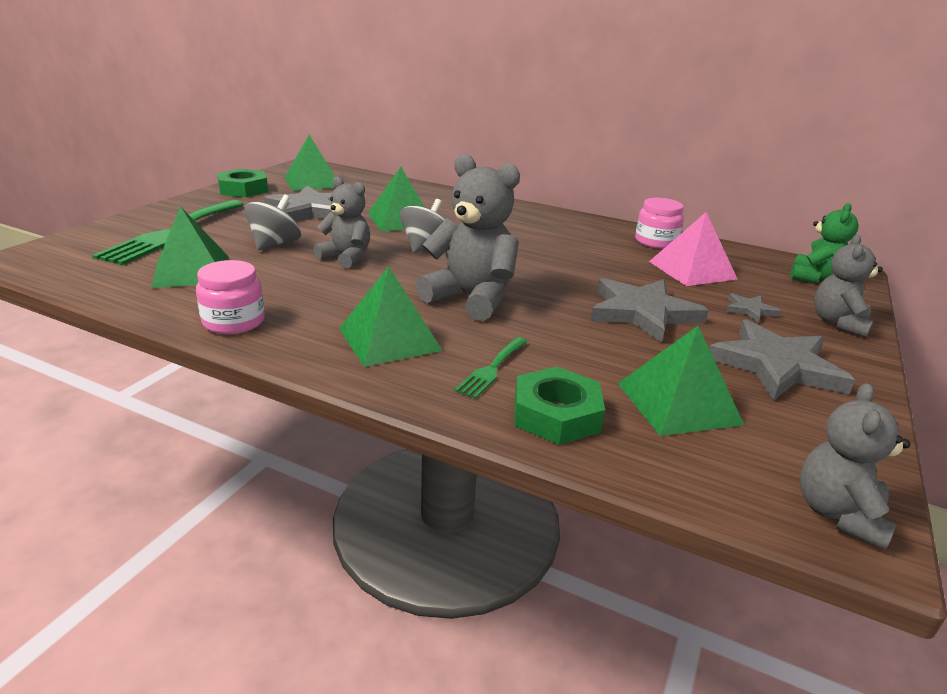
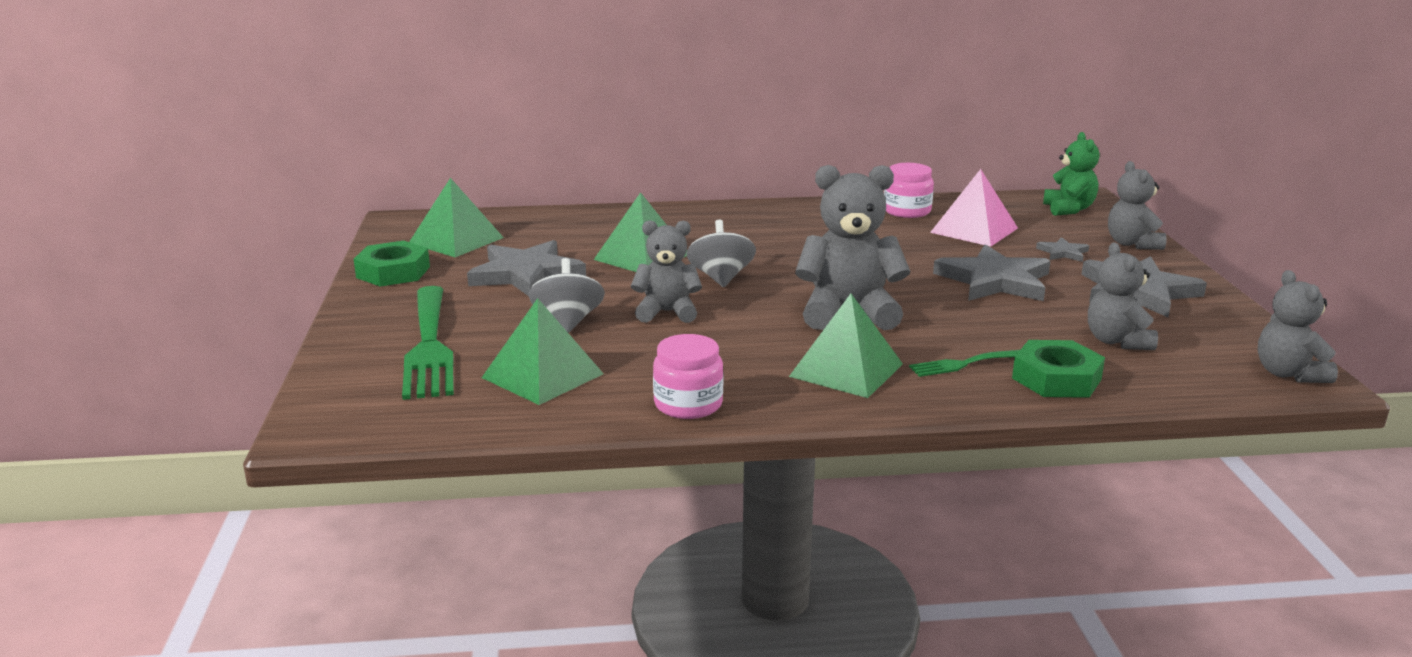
camera: 30 degrees left, 5 degrees down
green fork [454,337,527,399] -> green fork turned 75 degrees clockwise [909,350,1020,377]
green pyramid [618,326,744,436] -> grey teddy bear [1088,243,1158,350]

